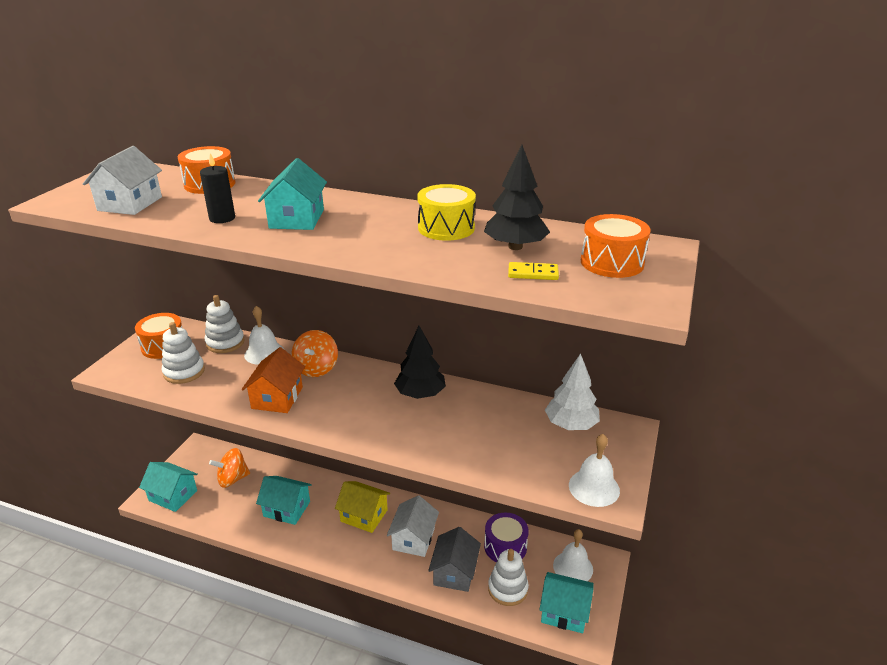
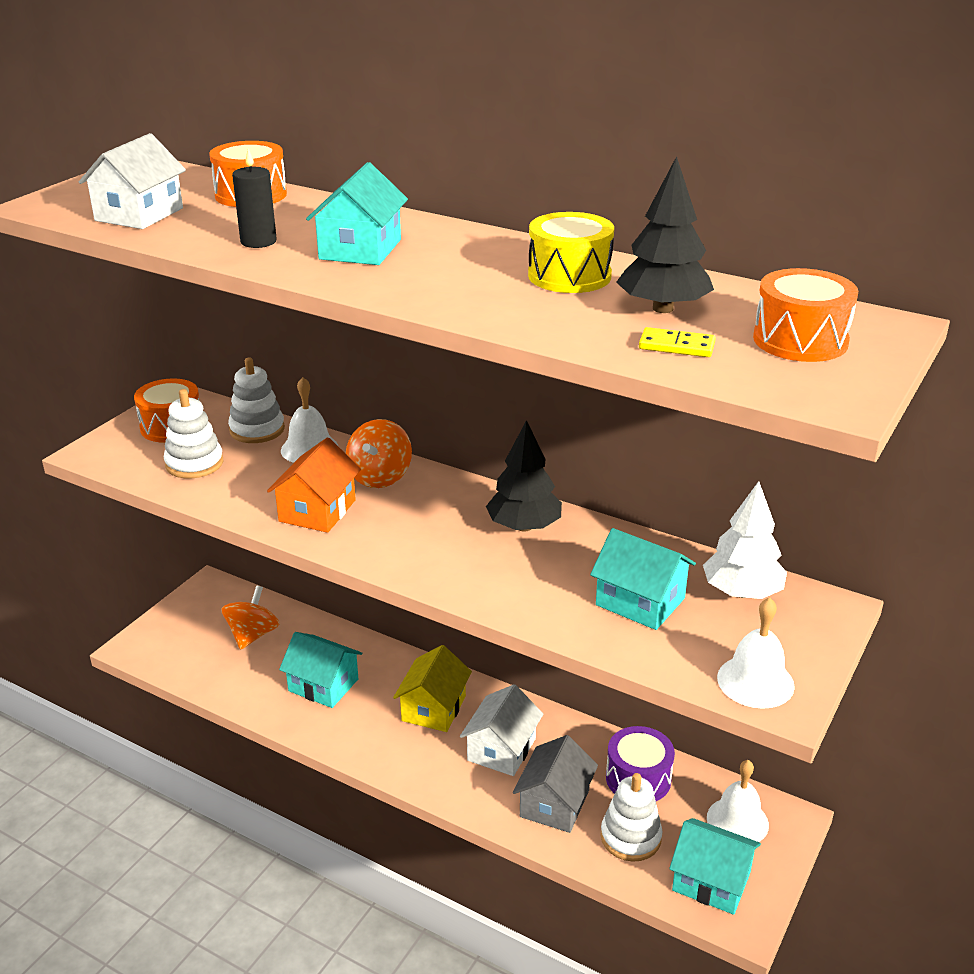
camera: 10 degrees right, 0 degrees up
turquoise house [139,462,198,512] -> turquoise house moved to [590,528,696,630]
orange spinning top [209,448,250,488] -> orange spinning top turned 120 degrees clockwise [221,586,279,650]
yellow house [335,481,390,533] -> yellow house turned 75 degrees clockwise [393,645,472,732]

